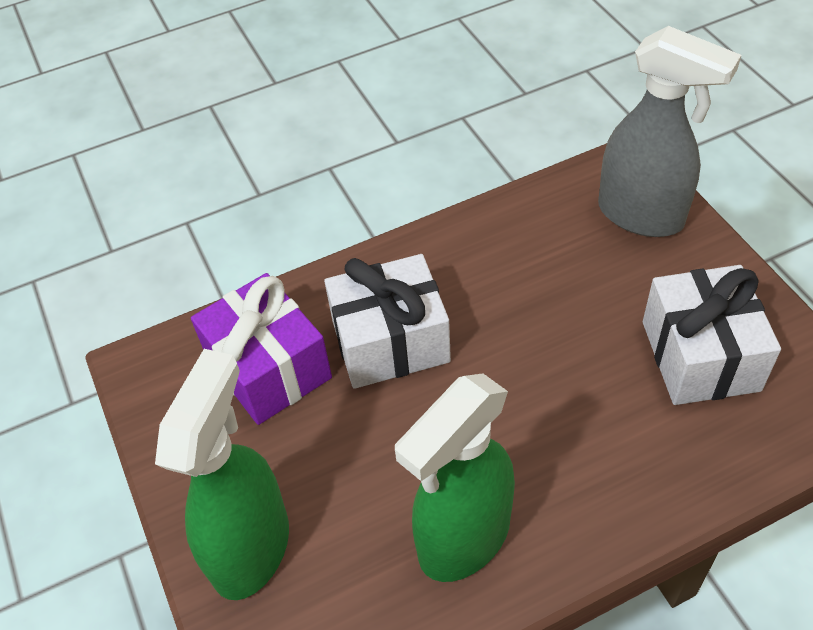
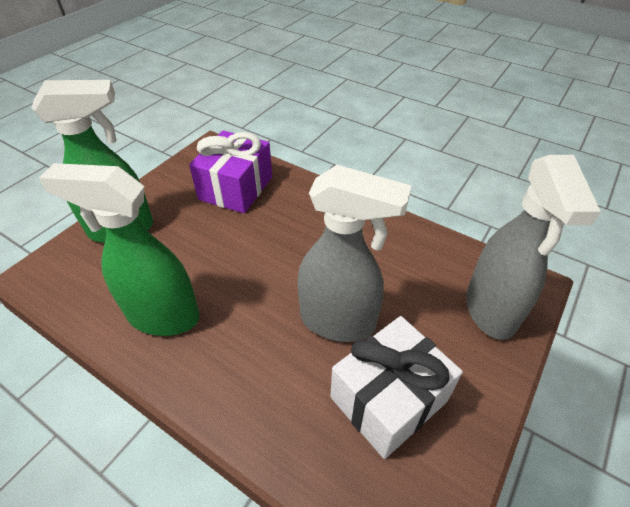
camera: 55 degrees right, 5 degrees down
white gift [324,254,451,389] -> none
none -> grey spray bottle [297,165,411,342]

